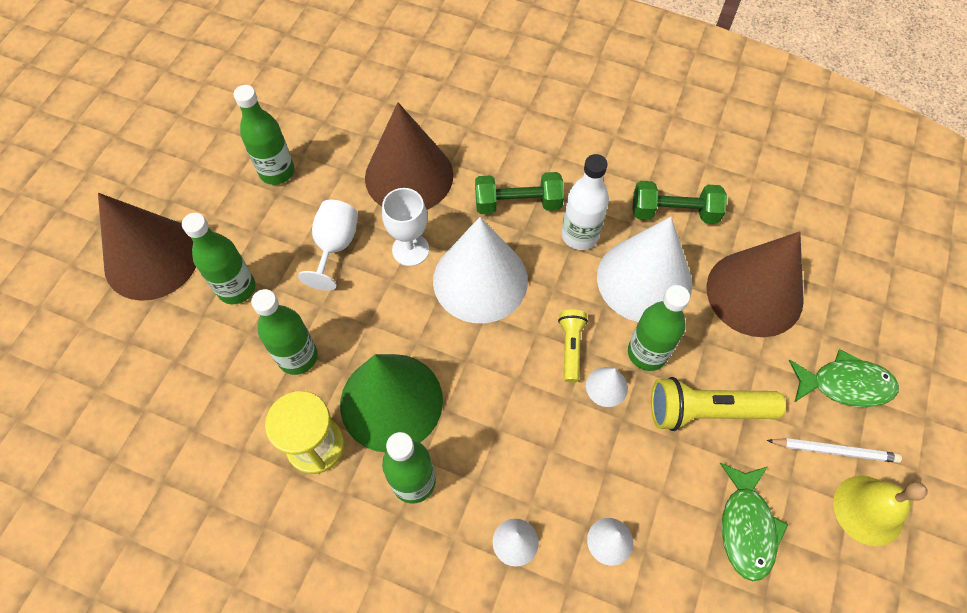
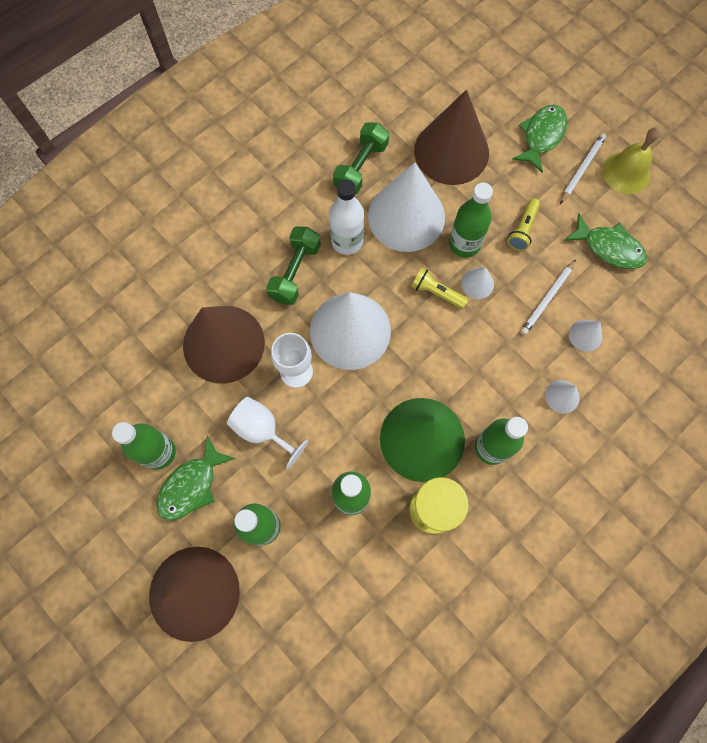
camera: 65 degrees left, 10 degrees up
yellow flashlight [651,377,786,431] -> yellow flashlight [507,198,540,251], size x0.58
none -> green fish [156,436,235,520]
none -> white pencil [521,259,576,335]

